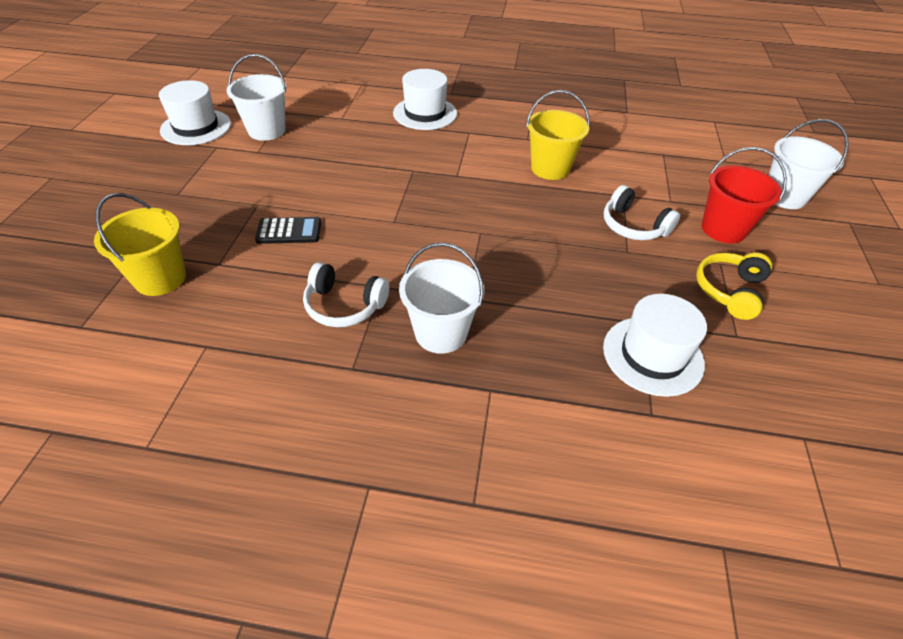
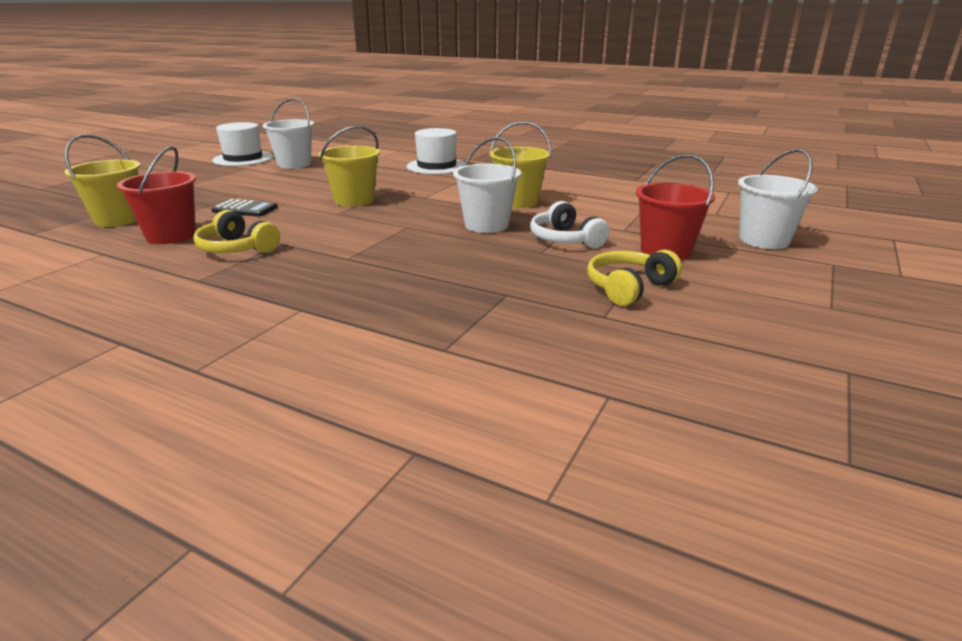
camera: 20 degrees right, 20 degrees down
white headphones [303,262,389,327] -> yellow headphones [193,210,280,253]
white bucket [399,242,485,354] -> white bucket moved to [453,137,521,233]
white hat [603,294,707,397] -> none
none -> red bucket [117,146,196,244]
none -> yellow bucket [319,126,380,207]

